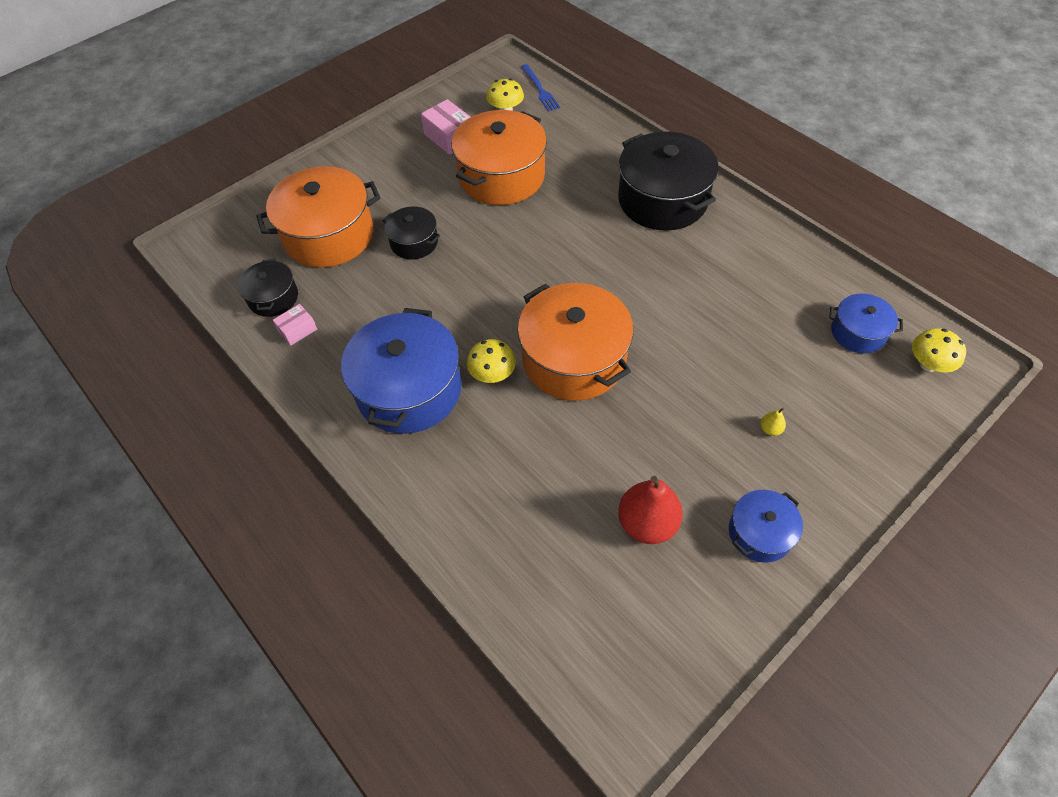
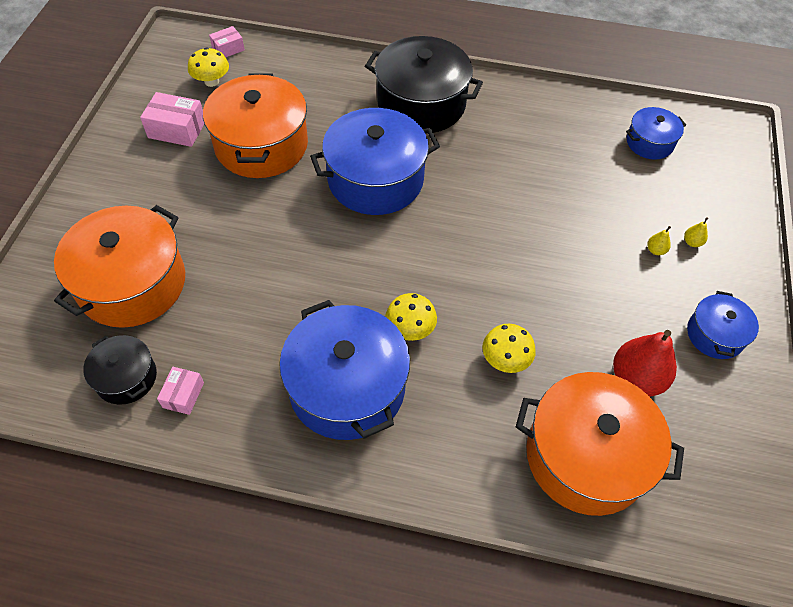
camera: 40 degrees left, 0 degrees up
black pot [382,206,440,259] -> none
orange pot [518,283,633,401] -> orange pot moved to [516,372,684,516]
blue fork [521,64,560,112] -> pink box [209,26,245,57]
yellow mushroom [912,328,966,372] -> yellow mushroom moved to [482,324,536,373]
none -> blue pot [310,108,440,215]
none -> yellow pear [684,217,708,247]

